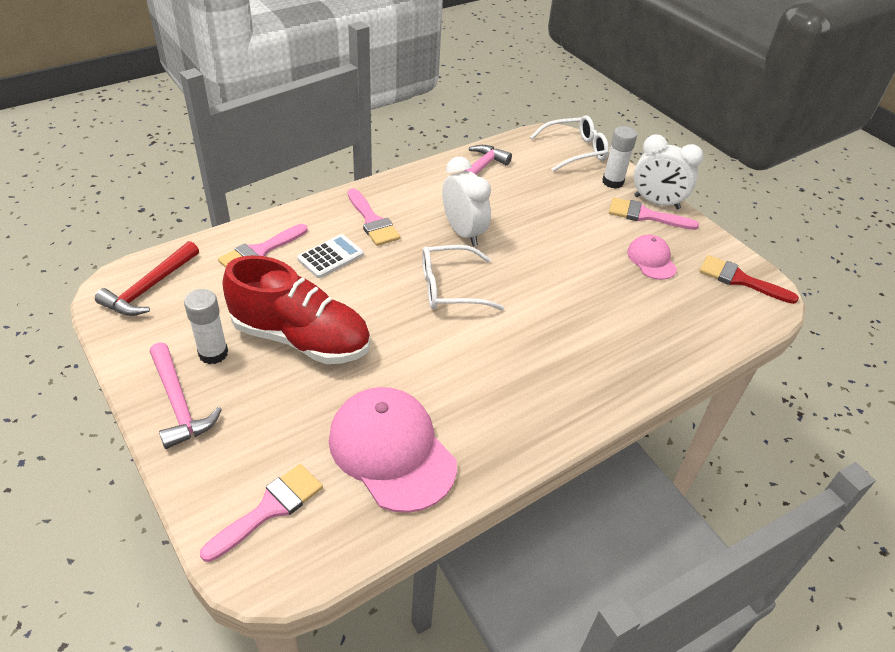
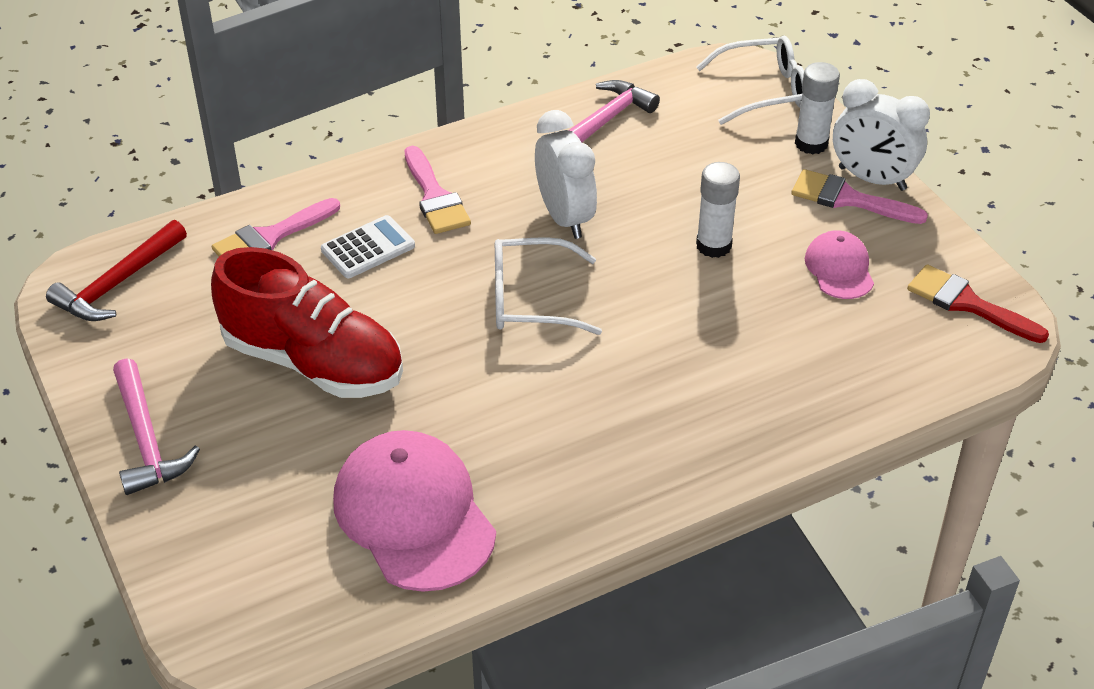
camera: 10 degrees right, 0 degrees up
white glue stick [184,289,228,364] -> white glue stick moved to [696,162,740,258]
pink brush [200,464,323,562] -> none

